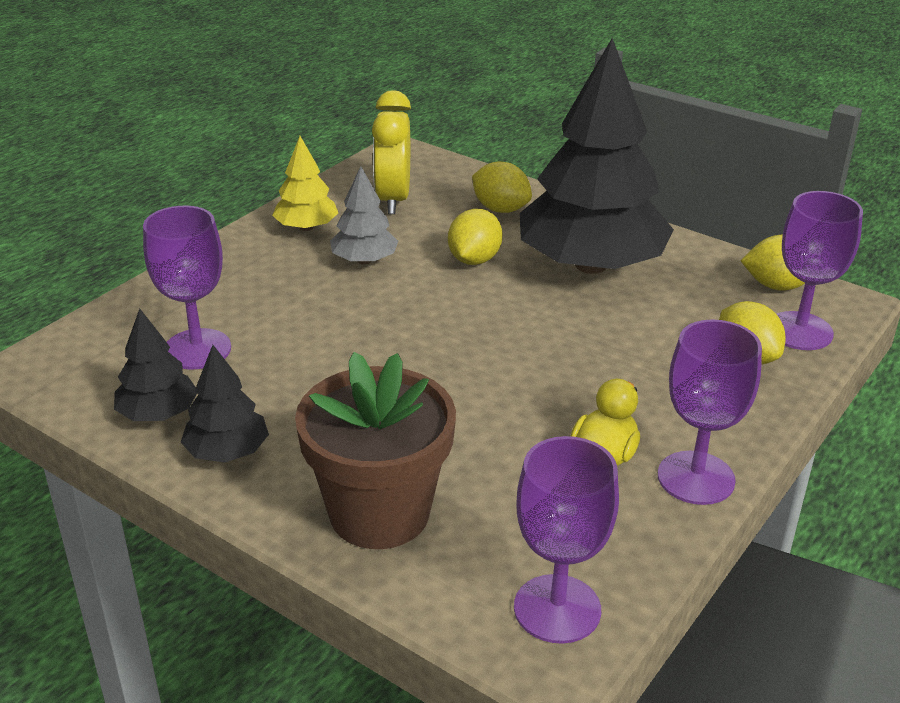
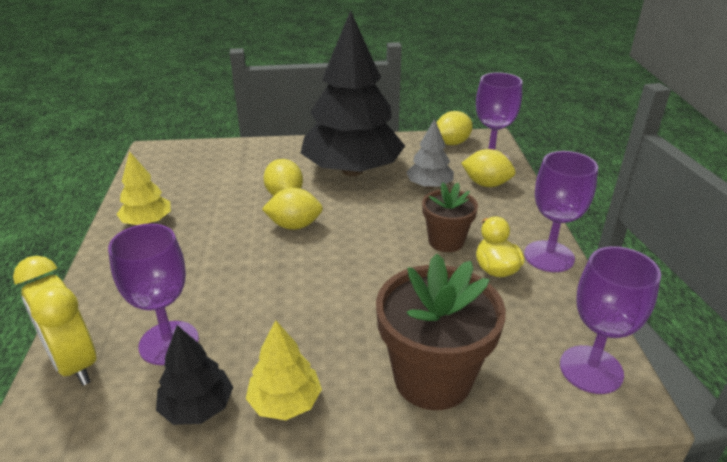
camera: 40 degrees left, 0 degrees up
black tree [181,345,269,463] -> yellow tree [246,320,322,420]
grey tree [330,166,398,264] -> grey tree moved to [406,119,454,189]
yellow clock [372,90,411,214] -> yellow clock moved to [13,256,96,386]
yellow lemon [472,161,532,213] -> yellow lemon moved to [262,188,323,230]
none -> brown flower pot [422,182,478,252]

